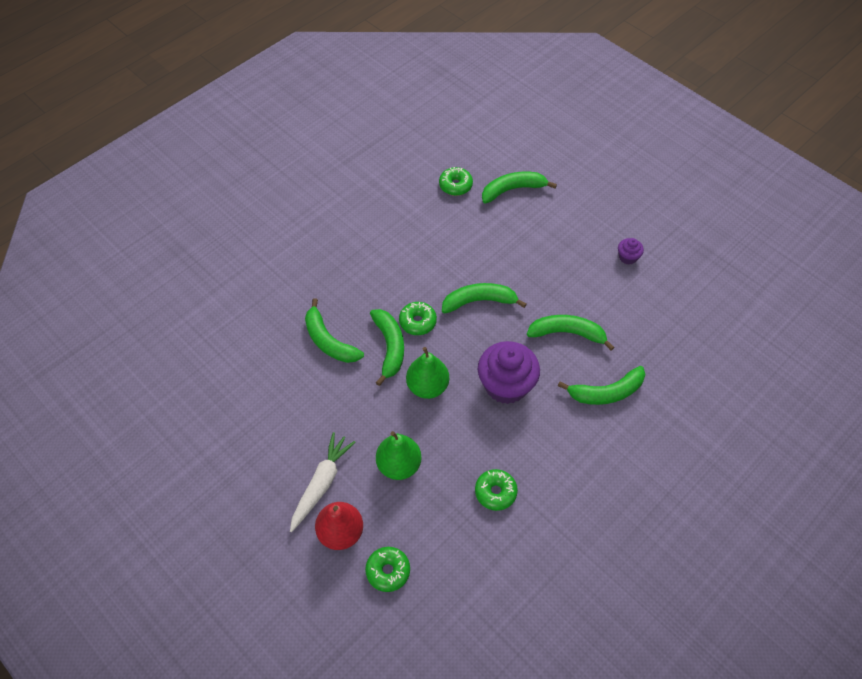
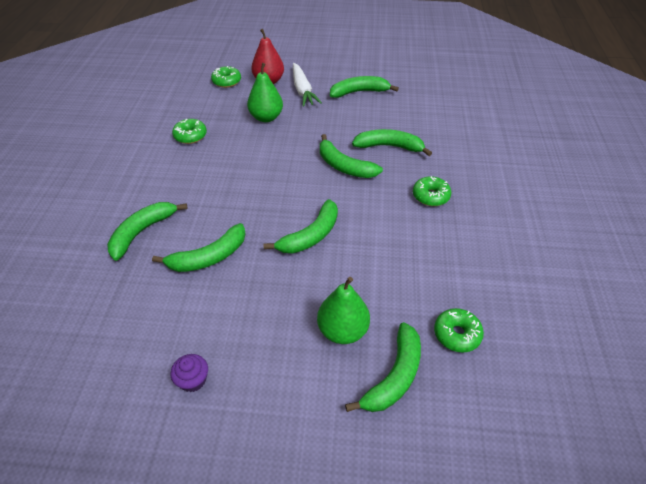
camera: 140 degrees right, 10 degrees down
green donut [399,302,437,335] -> green donut moved to [413,176,451,206]
green pear [406,347,449,399] -> green pear moved to [317,277,370,344]
purple cupcake [478,341,540,404] -> none
none -> green banana [330,76,399,98]

